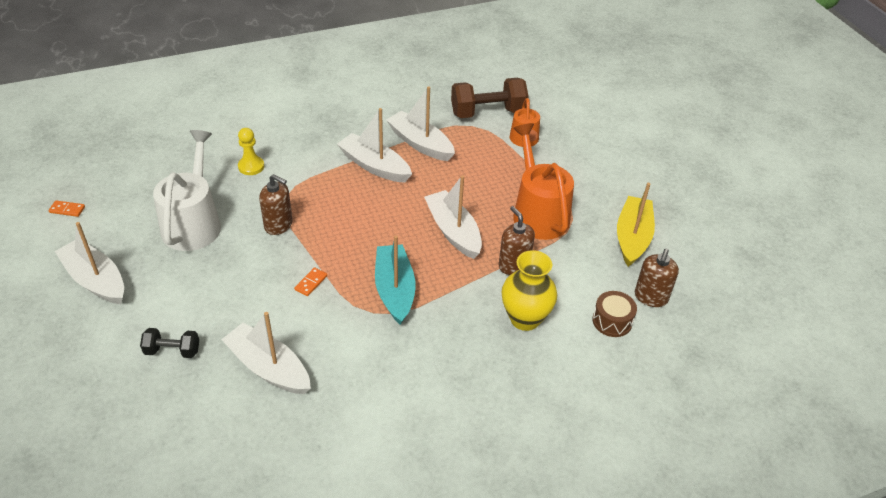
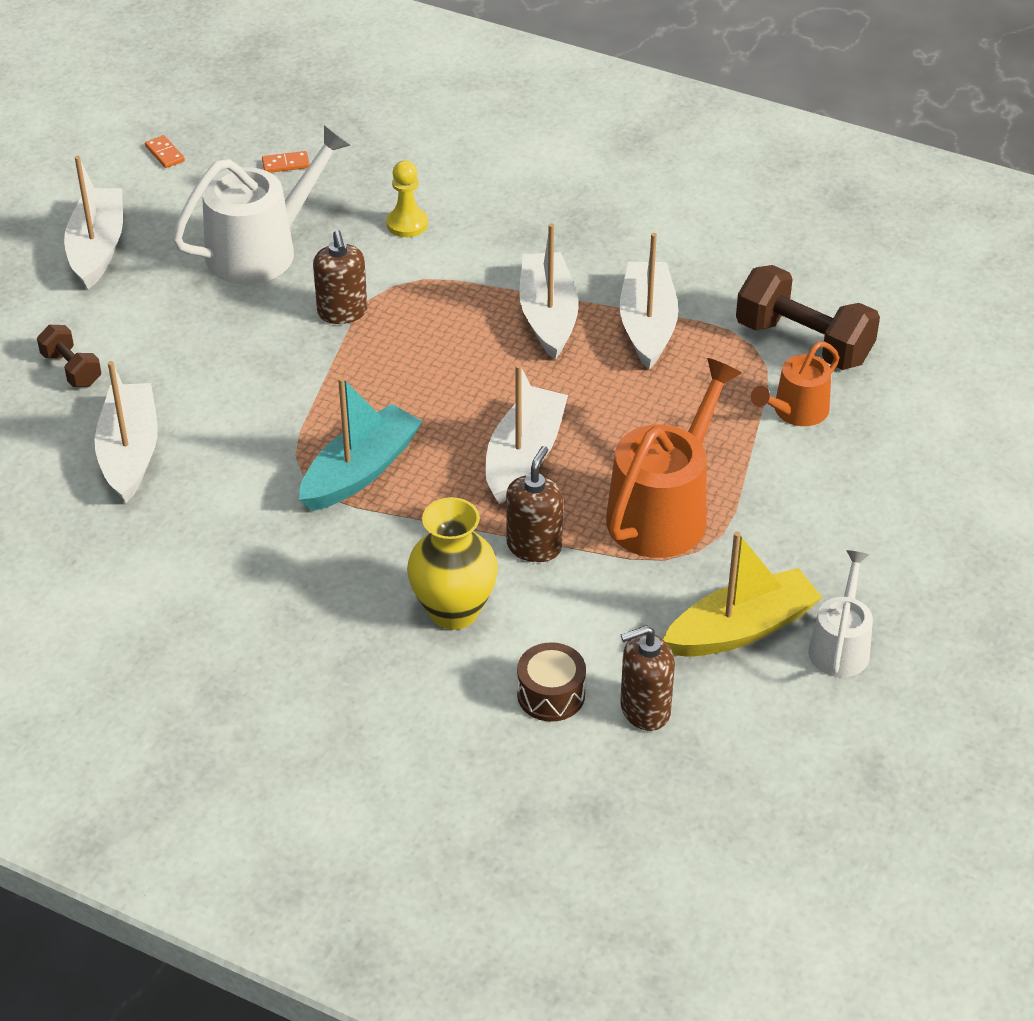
camera: 50 degrees right, 0 degrees up
black dumbbell [140,328,199,358] -> brown dumbbell [37,325,101,387]
orange domino [294,267,327,296] -> orange domino moved to [262,151,310,173]
none -> white watering can [808,550,873,677]

